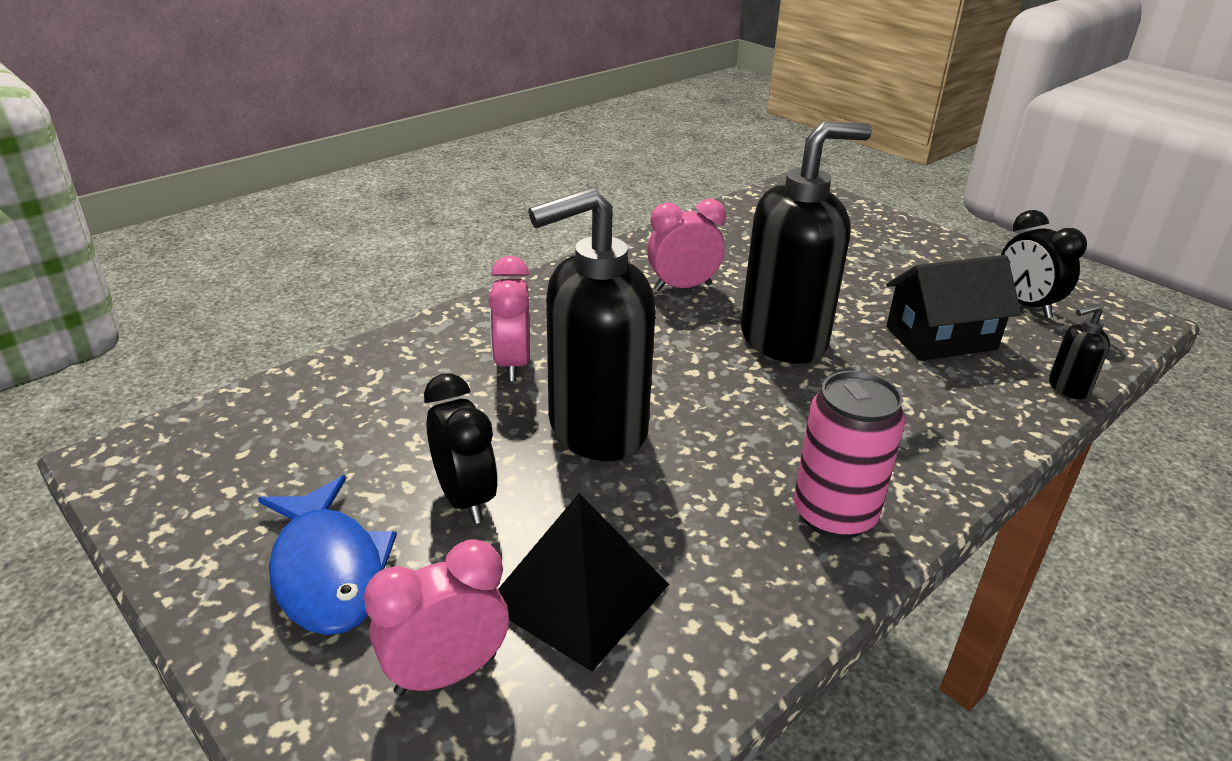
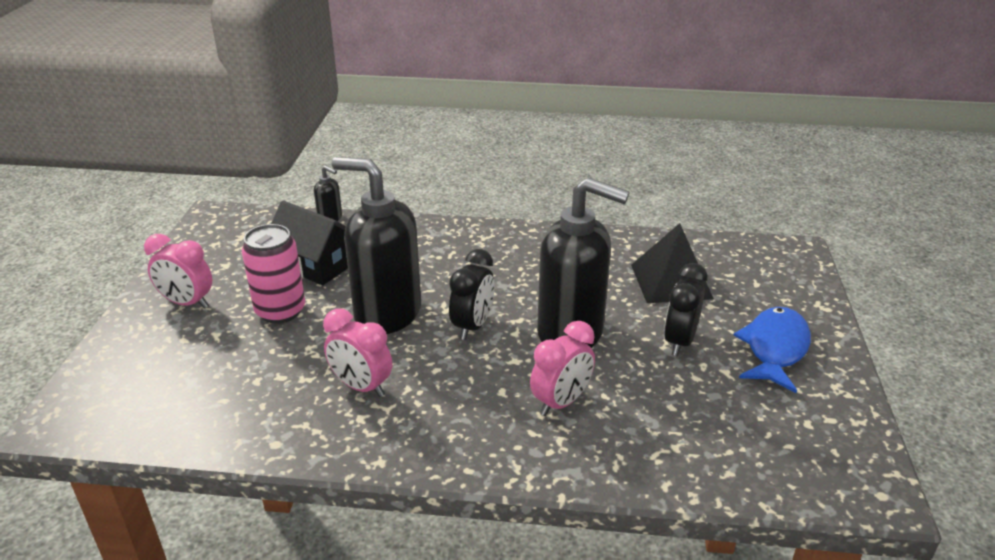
camera: 130 degrees left, 0 degrees up
pink clock [364,539,509,696] -> pink clock moved to [144,234,212,309]
pink can [794,371,905,539] -> pink can moved to [242,224,305,324]
black clock [1001,210,1087,318] -> black clock moved to [449,249,494,340]

